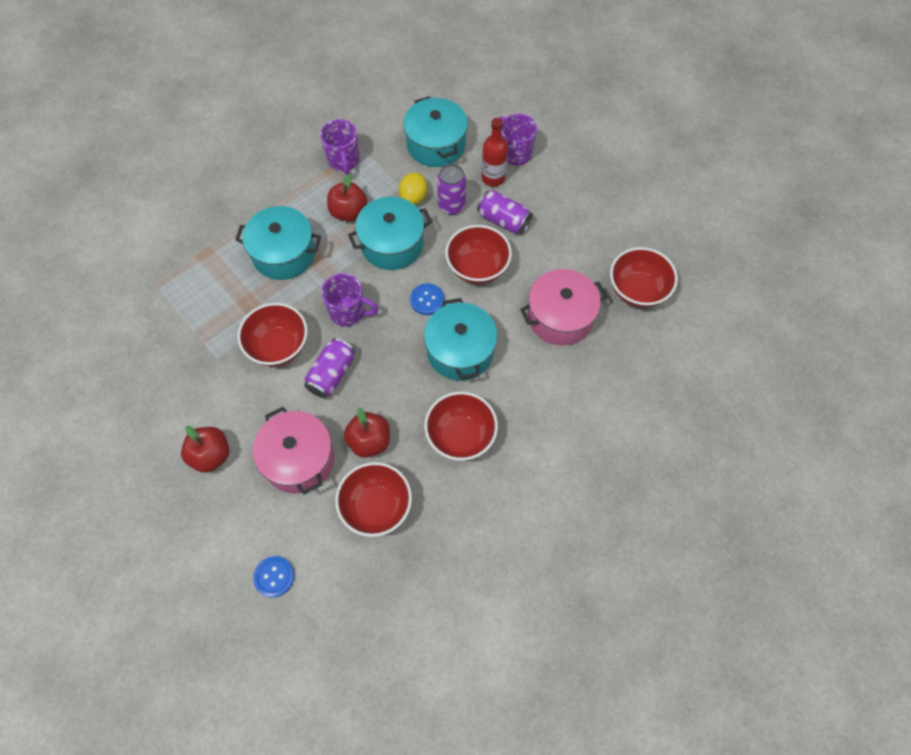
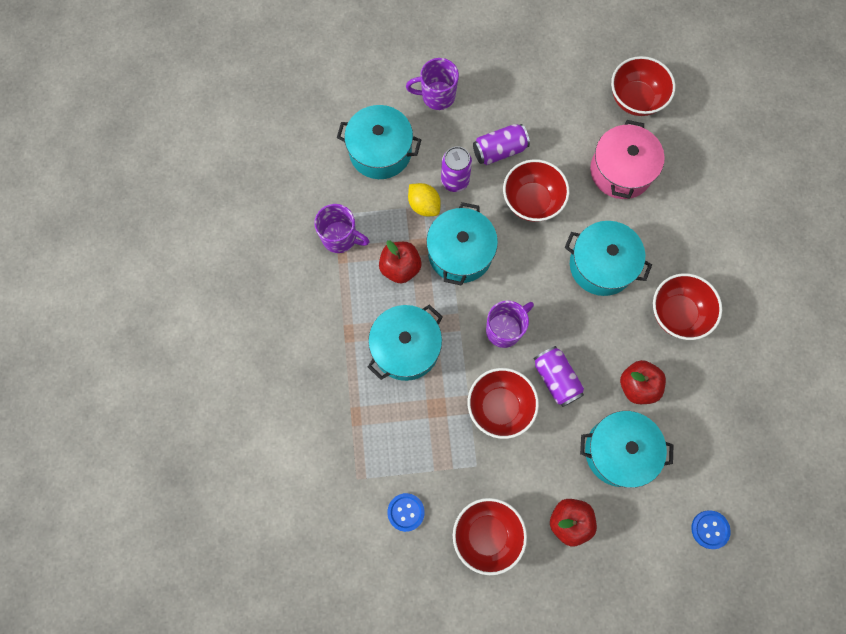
camera: 55 degrees left, 10 degrees up
pink pot [253,407,334,494] -> turquoise pot [580,411,673,488]
red bowl [335,462,412,537] -> red bowl moved to [453,498,527,575]
blue button [410,283,444,315] -> blue button moved to [387,493,425,532]
red bottle [482,118,508,187] -> none

